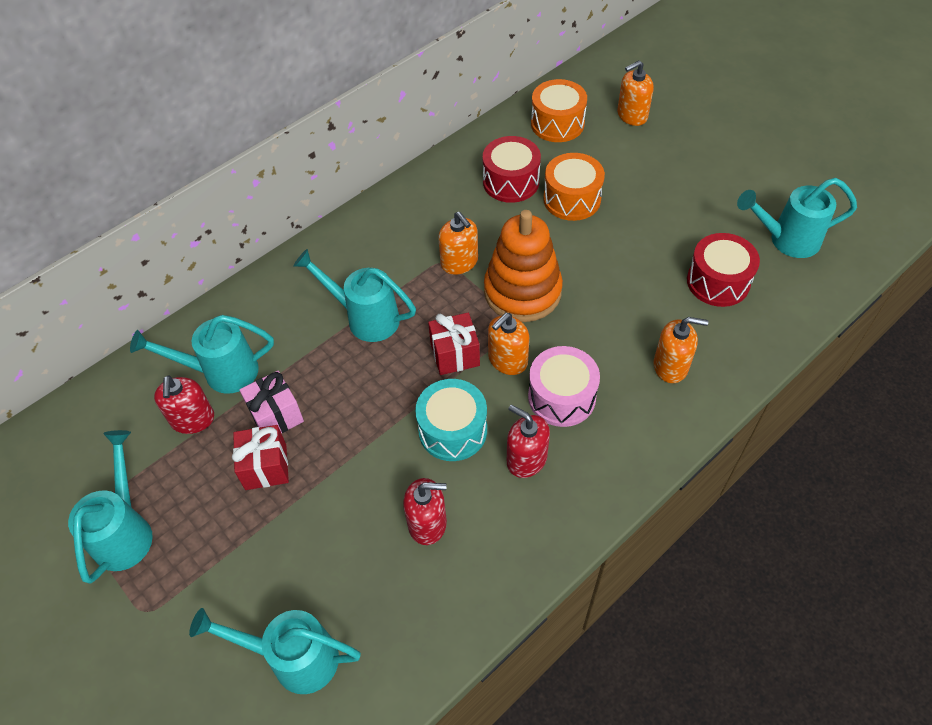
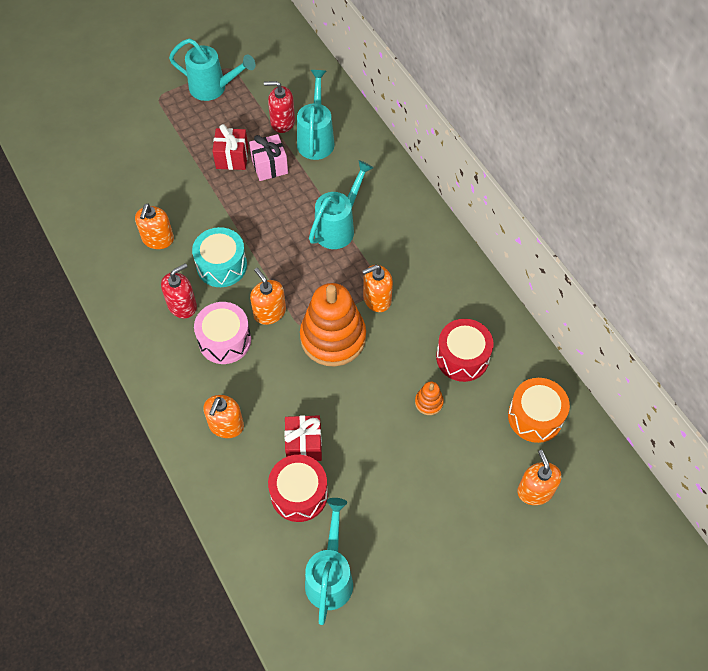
camera: 100 degrees right, 5 degrees up
turquoise watering can [189,608,361,694] -> none
red soap dispenser [403,478,447,545] -> orange soap dispenser [135,204,174,249]
red gift [428,313,480,375] -> red gift moved to [284,415,322,461]
orange drum [543,153,605,221] -> orange stacking toy [415,382,444,415]

